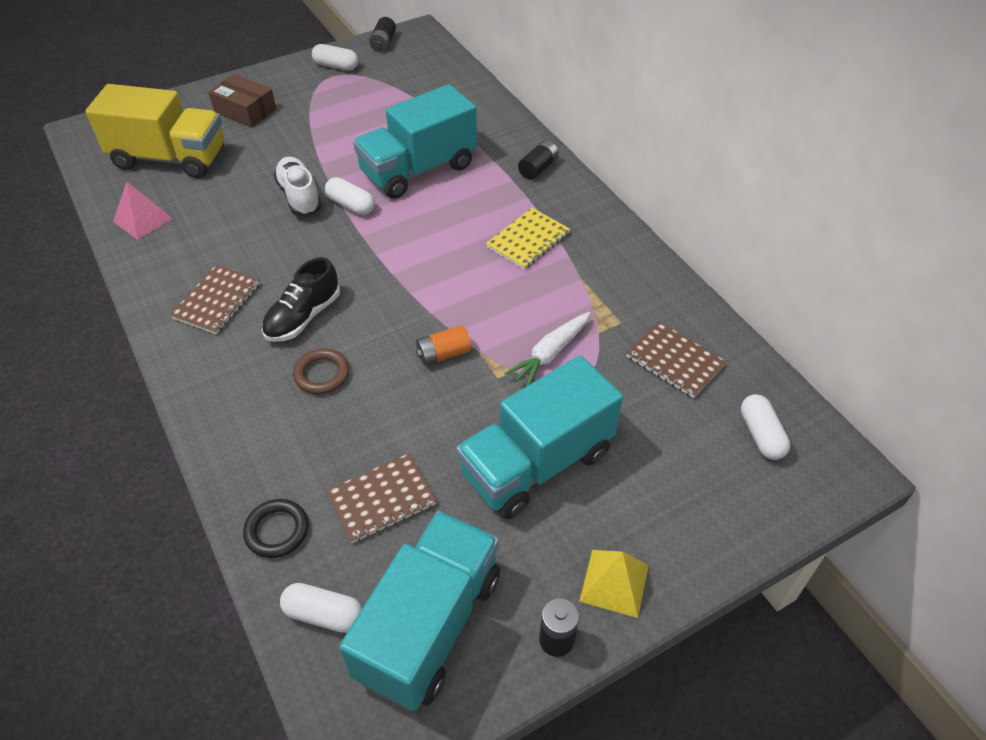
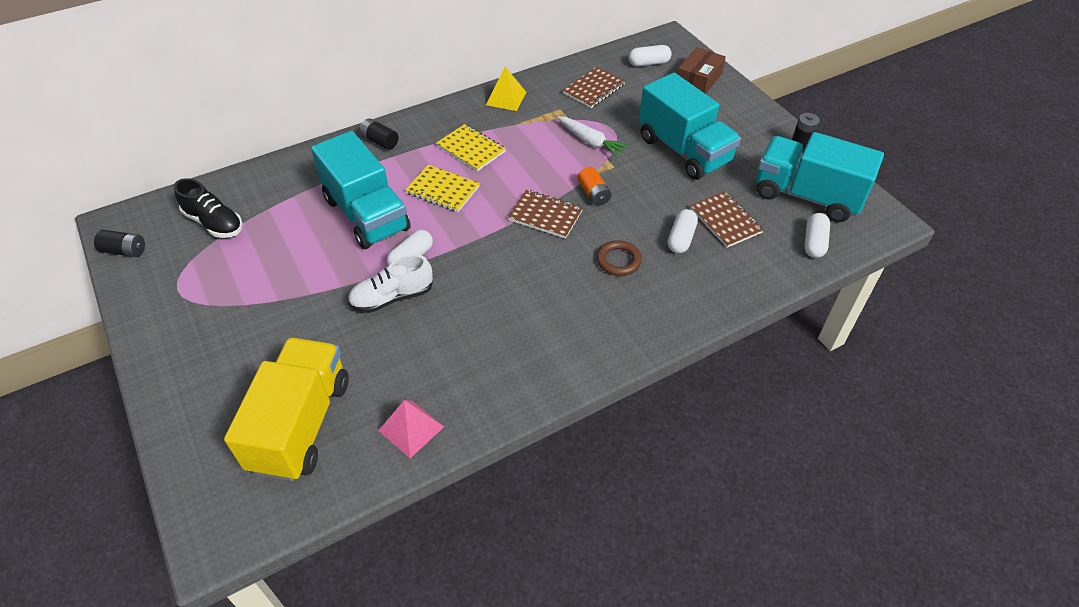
camera: 90 degrees left, 0 degrees up
brown notebook [170,265,260,334] -> brown notebook moved to [508,190,583,239]
brown box [208,74,276,128] -> brown box moved to [677,47,726,94]
black ring [243,499,309,558] -> none
black shoe [262,257,340,342] -> black shoe moved to [174,178,243,238]
white capsule [312,44,358,71] -> white capsule moved to [668,209,698,253]
yellow pyramid [579,550,649,618] -> yellow pyramid moved to [486,67,526,111]
none -> yellow notebook [405,165,480,212]

